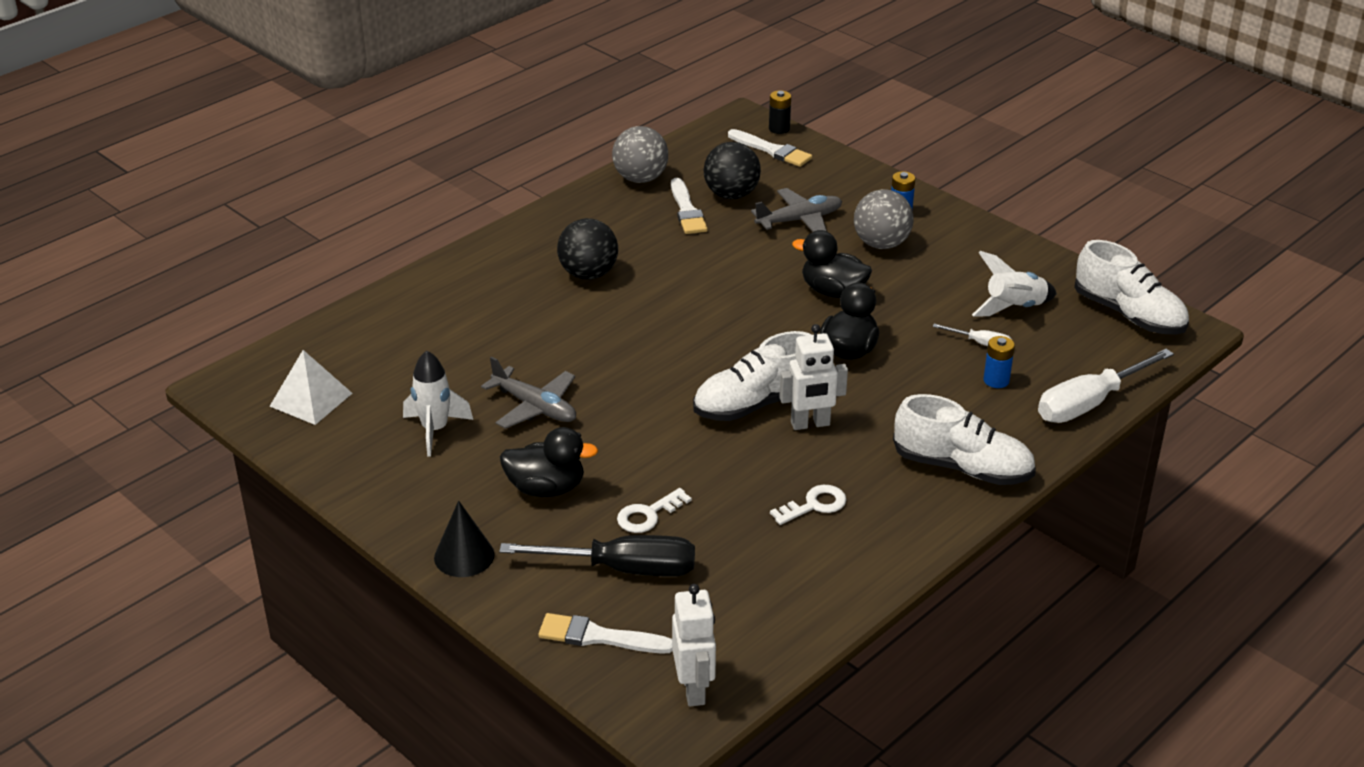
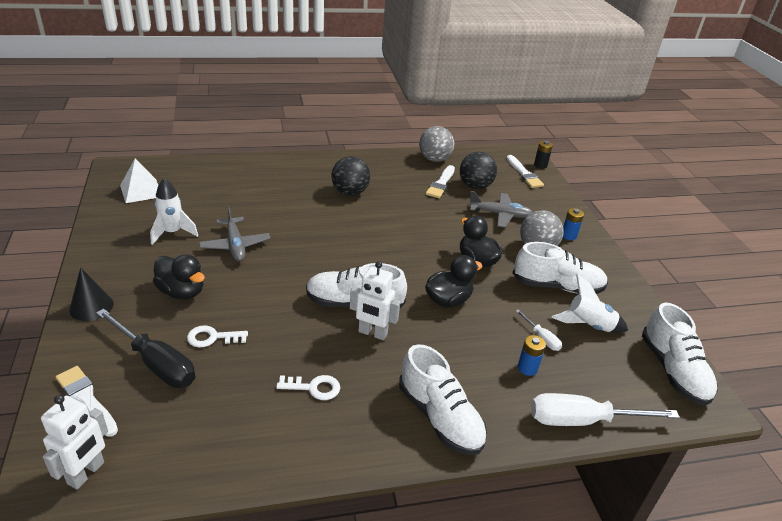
camera: 30 degrees right, 0 degrees up
none -> white shoe [512,242,608,294]

